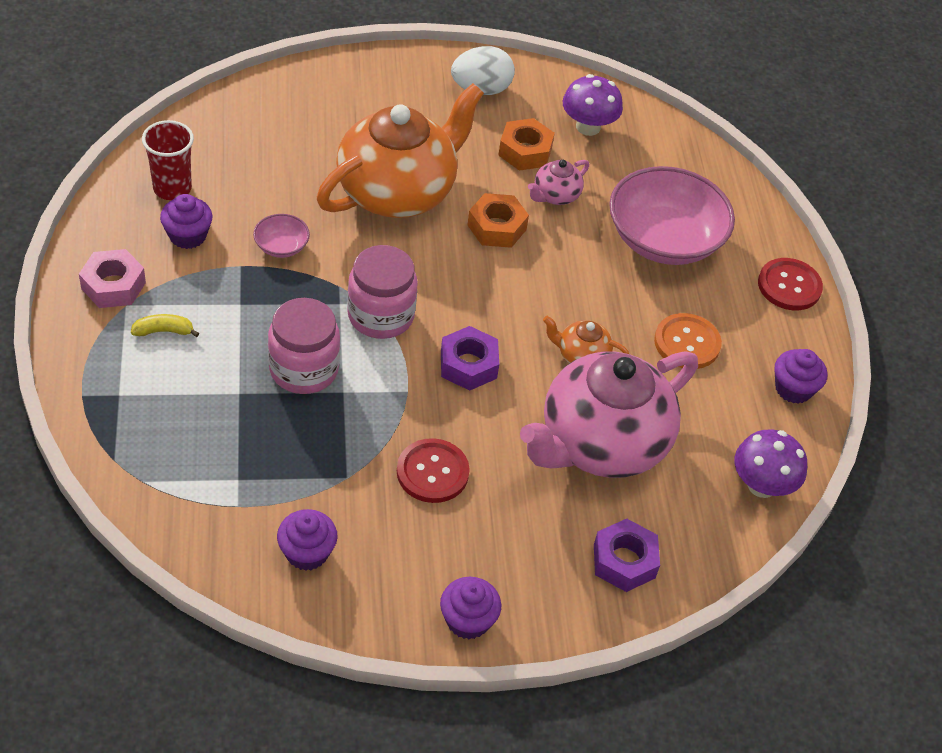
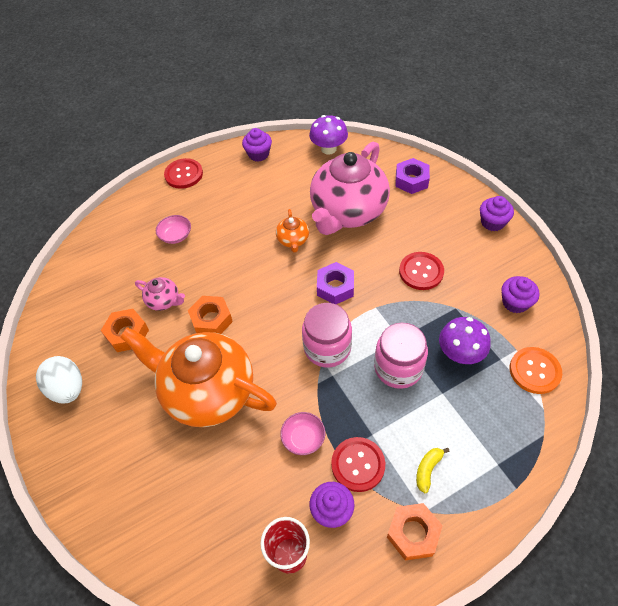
camera: 105 degrees left, 5 degrees up
pink nut [79,249,146,308] -> orange nut [387,503,443,560]
yellow banana [131,314,199,337] -> yellow banana turned 60 degrees clockwise [416,448,450,493]
pink teapot [520,351,698,478] -> pink teapot turned 90 degrees clockwise [310,142,390,235]
purple mushroom [563,74,623,136] -> purple mushroom moved to [439,317,491,364]
pink bowl [609,166,735,265] -> pink bowl [156,215,191,244], size x0.43
orange button [654,313,722,369] -> orange button moved to [510,347,562,394]
none -> red button [331,437,385,492]

